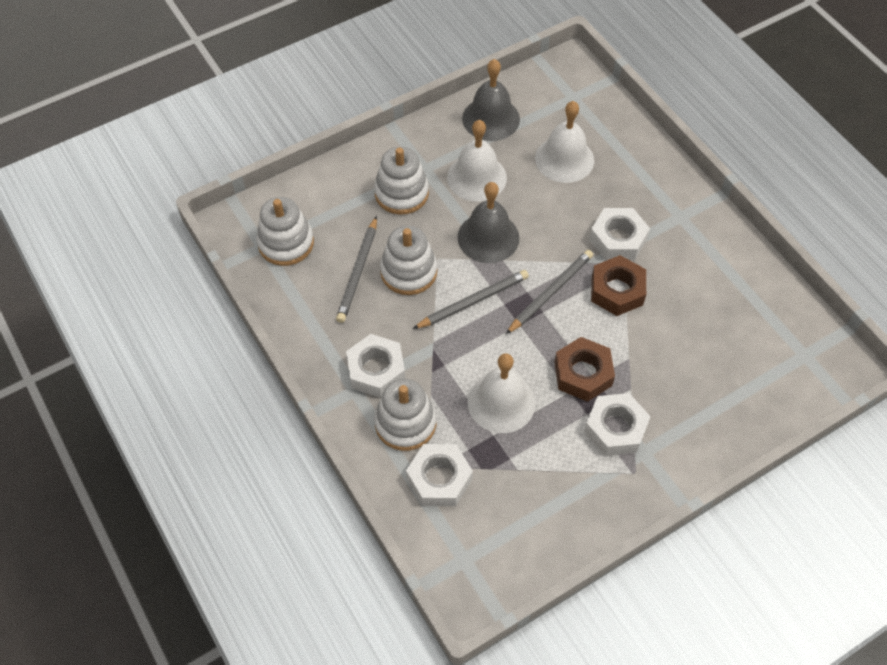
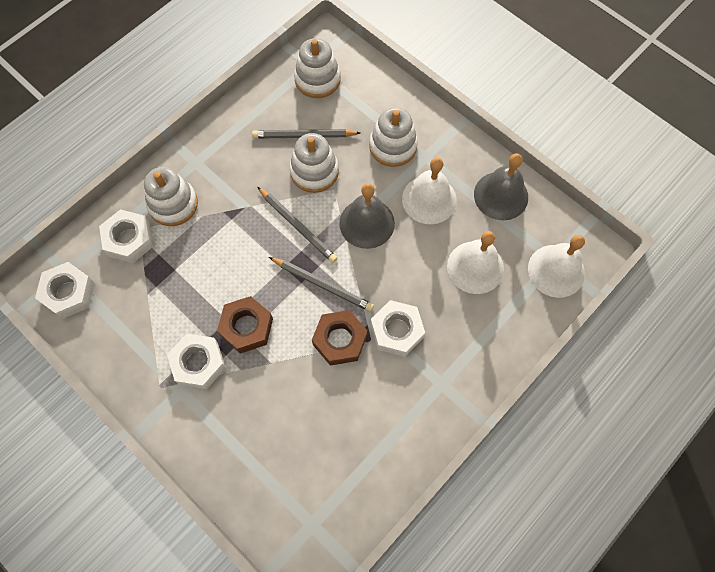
camera: 75 degrees right, 10 degrees up
white nut [346,334,405,398] -> white nut moved to [35,262,95,319]
white bell [468,353,535,433] -> white bell moved to [528,235,585,298]

